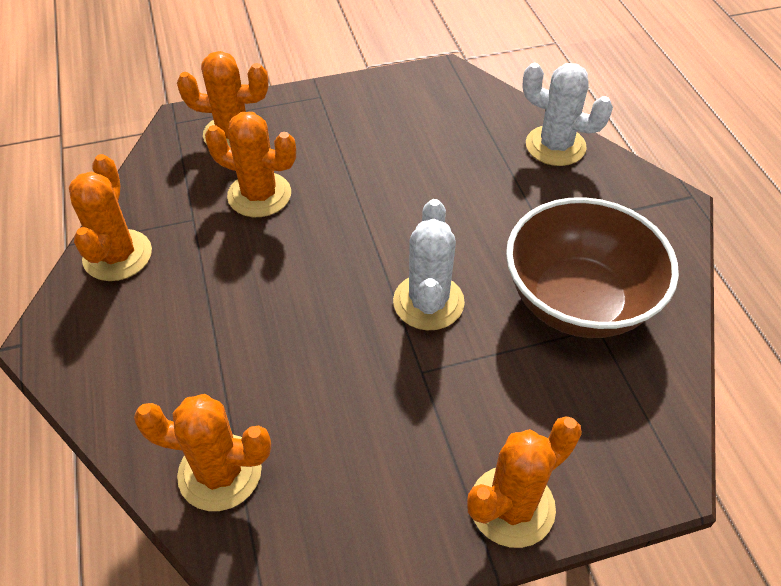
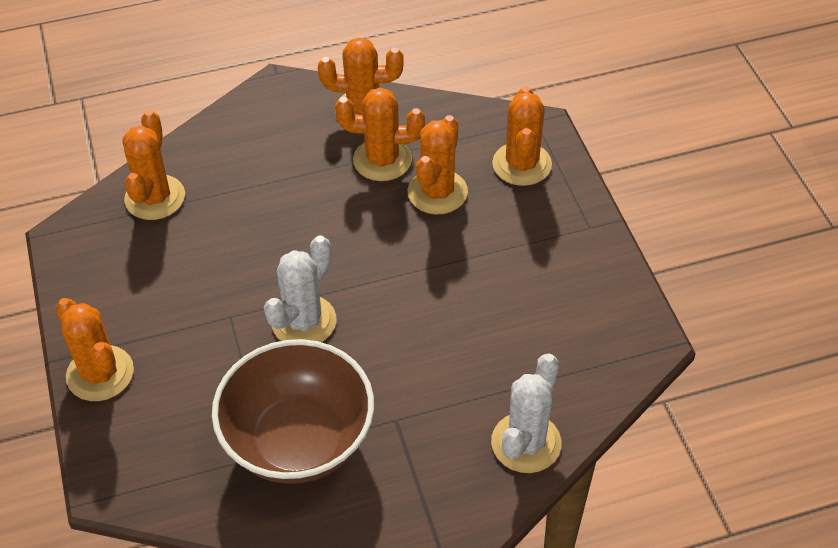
camera: 90 degrees right, 0 degrees up
white cactus [393,199,465,330] -> white cactus turned 60 degrees counterclockwise [264,236,337,342]
none -> orange cactus [335,87,425,181]

